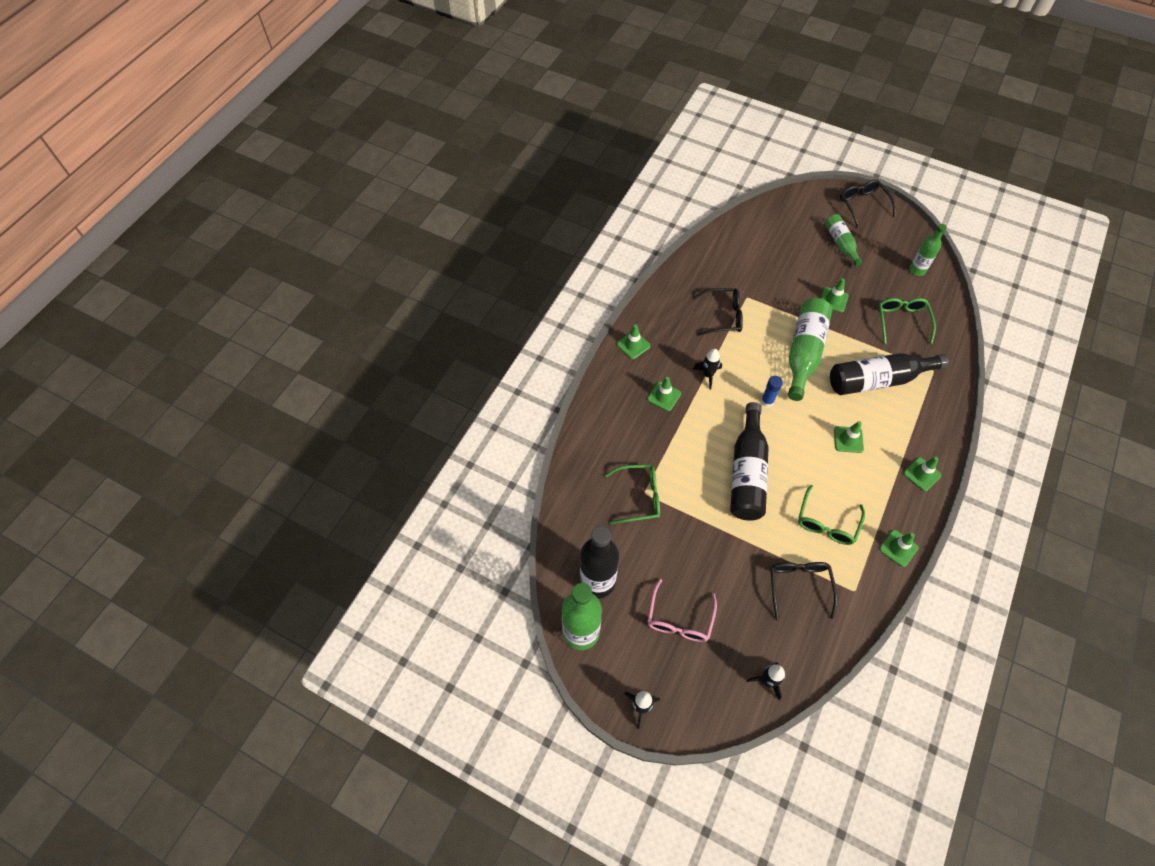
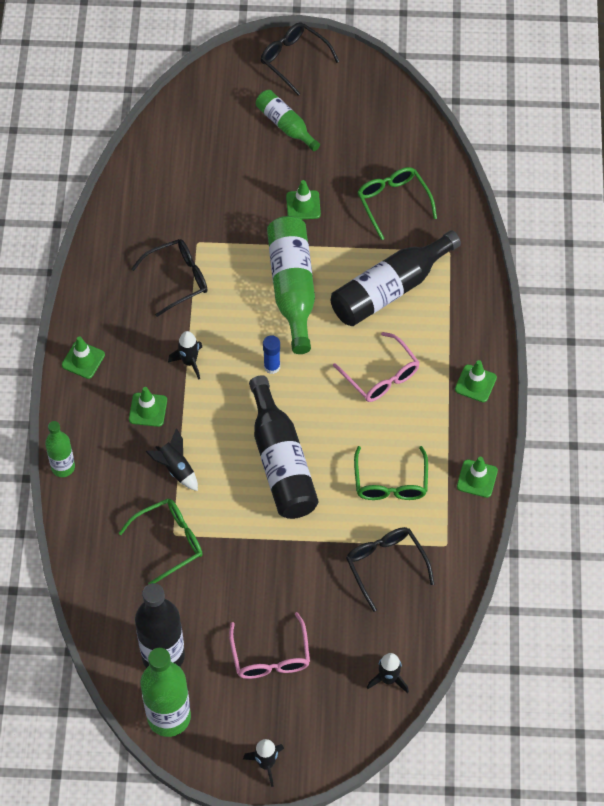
camera: 25 degrees left, 0 degrees up
green traffic cone [834,421,864,453] -> pink glasses [333,332,420,402]
green bottle [909,224,947,276] -> green bottle moved to [45,421,75,477]
none -> black rocket [145,428,198,491]

